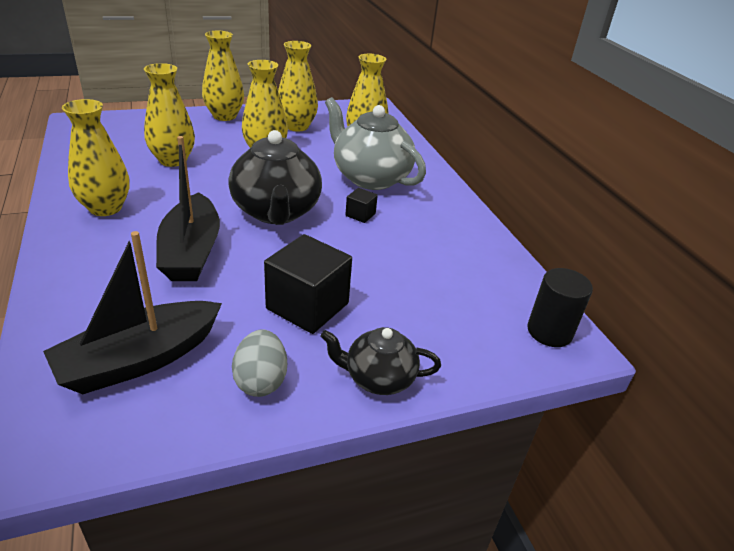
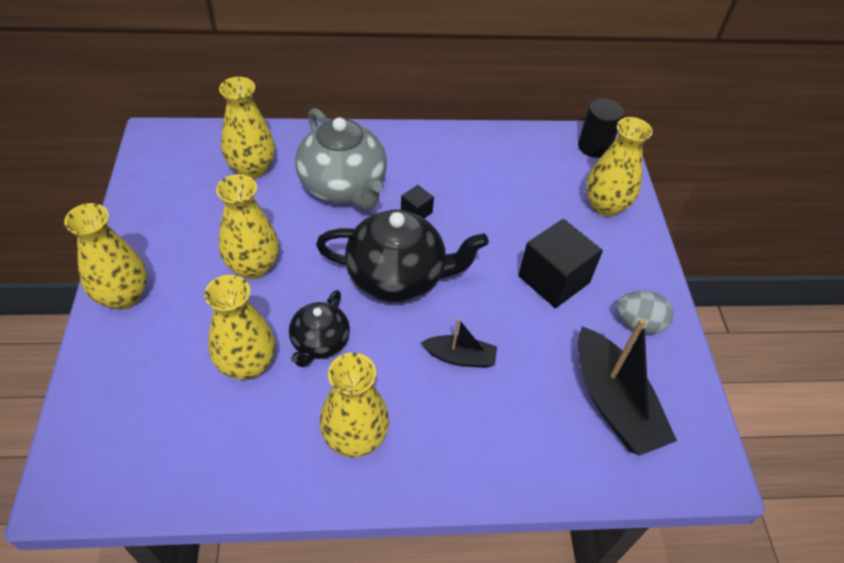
camera: 75 degrees left, 15 degrees up
black boat [156,136,220,281] -> black boat [421,318,497,368], size x0.54
yellow vase [278,41,318,132] -> yellow vase moved to [586,117,652,217]
black teapot [320,327,441,395] -> black teapot moved to [289,290,350,367]
grey teapot [325,97,426,190] -> grey teapot turned 90 degrees counterclockwise [295,108,387,209]

